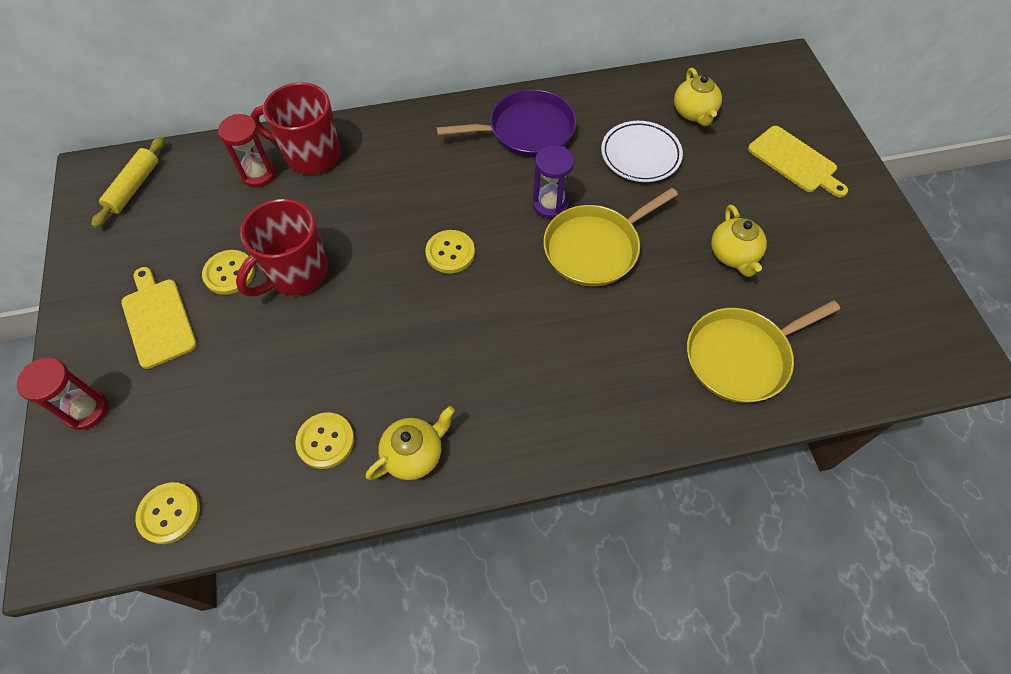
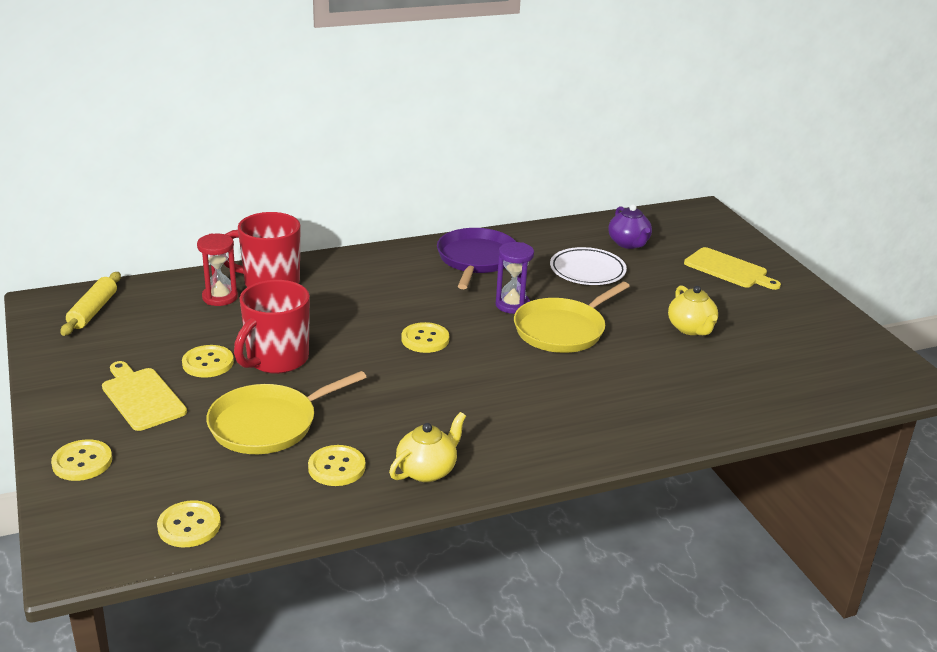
camera: 10 degrees left, 30 degrees down
red hourglass [17,358,108,430] -> yellow button [51,439,112,481]
purple pan [437,89,577,157] -> purple pan turned 60 degrees counterclockwise [437,228,516,289]
yellow teapot [674,68,722,126] -> purple teapot [608,204,652,249]
yellow pan [687,300,840,403] -> yellow pan moved to [206,371,367,454]

